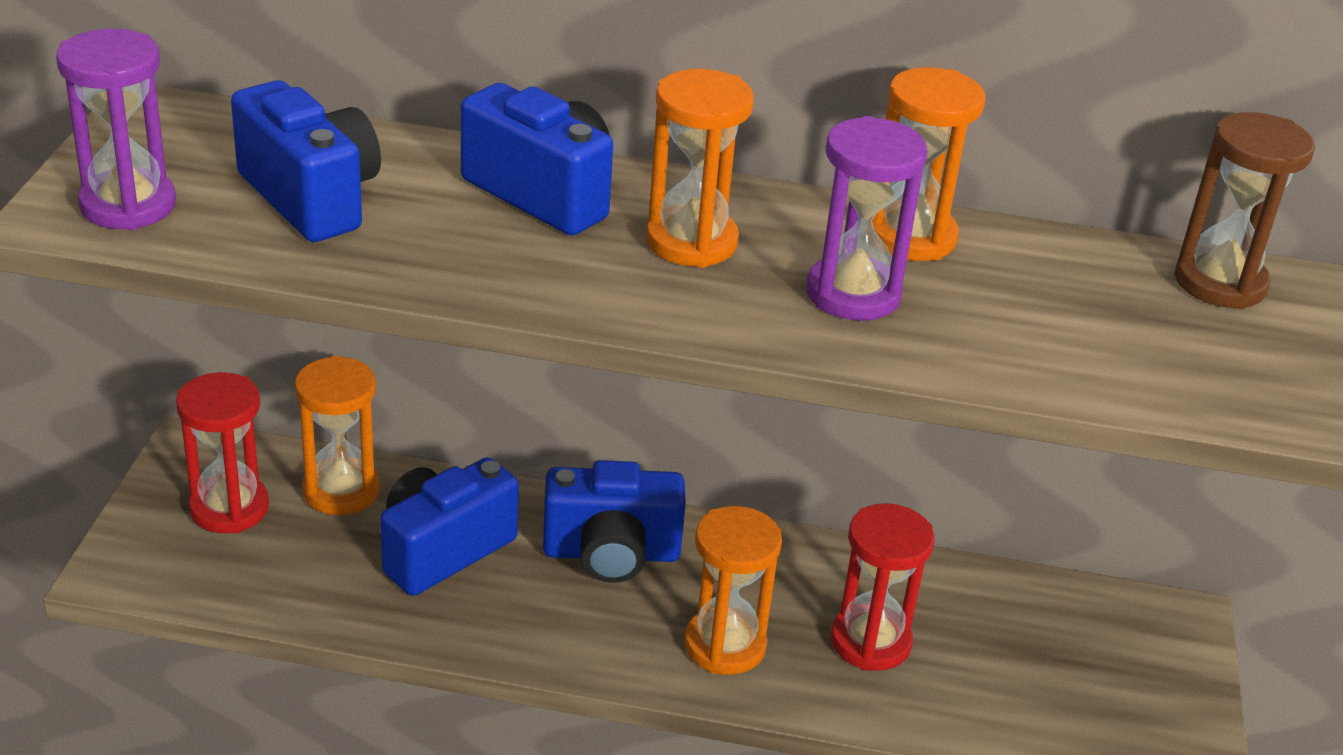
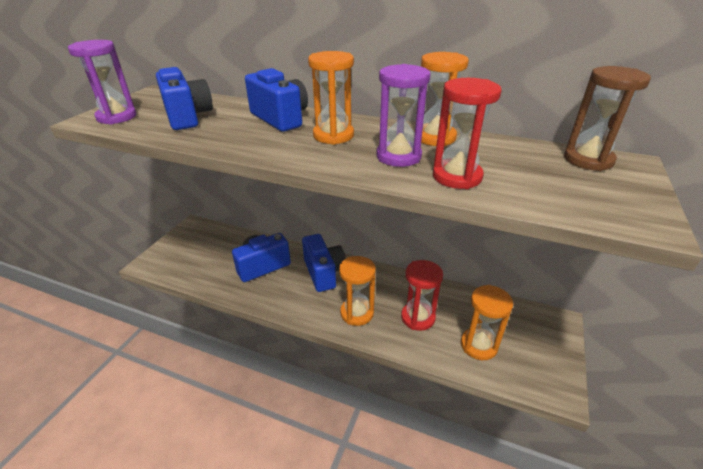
camera: 15 degrees right, 0 degrees up
red hourglass [176,372,269,533] -> red hourglass moved to [433,78,502,189]
orange hourglass [295,356,380,515] -> orange hourglass moved to [461,285,513,360]
blue camera [543,460,686,583] -> blue camera turned 120 degrees counterclockwise [302,234,346,292]

